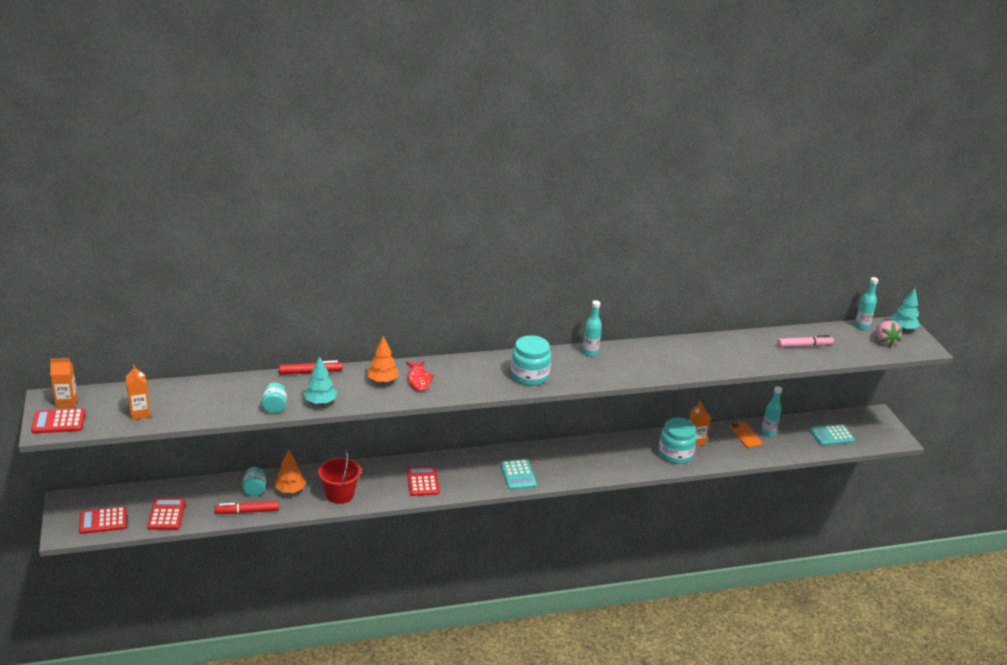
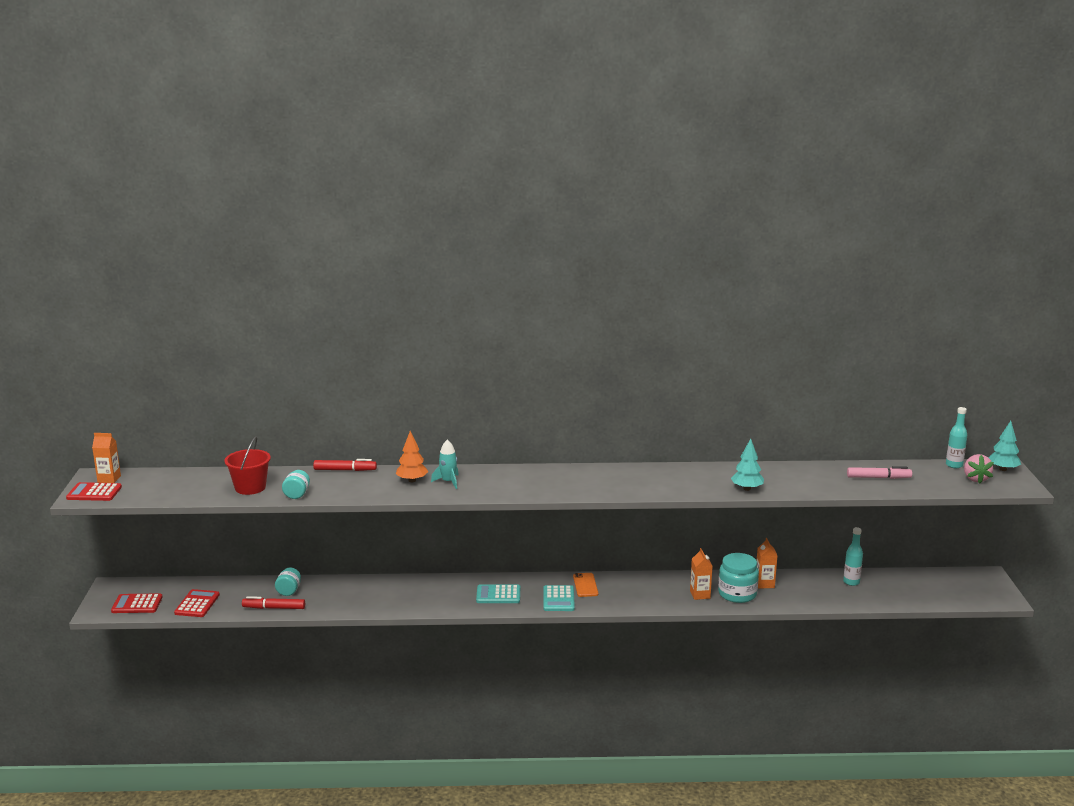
camera: 15 degrees right, 10 degrees down
orange carton [126,365,151,420] -> orange carton moved to [690,548,713,600]
orange tree [275,449,306,493] -> none
turquoise tree [304,356,337,405] -> turquoise tree moved to [731,439,764,491]
red bucket [318,449,361,504] -> red bucket moved to [225,436,271,495]
red fish [406,361,434,391] -> turquoise rocket [431,440,459,489]
red calculator [407,466,439,496] -> none
turquoise jar [511,335,551,386] -> none
turquoise bottle [582,300,602,357] -> none
orange phone [730,422,762,448] -> orange phone moved to [573,573,598,597]
turquoise calculator [809,424,855,445] -> turquoise calculator moved to [476,584,520,603]

